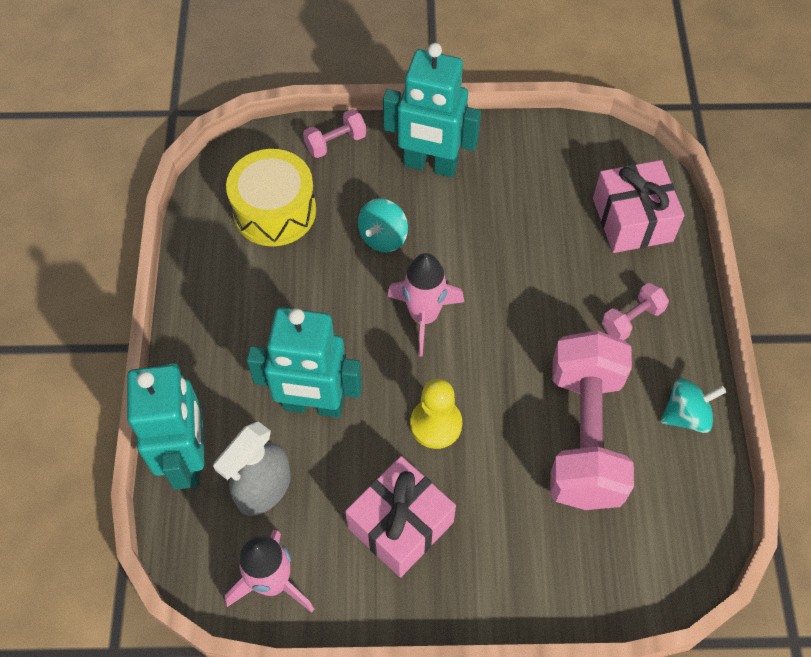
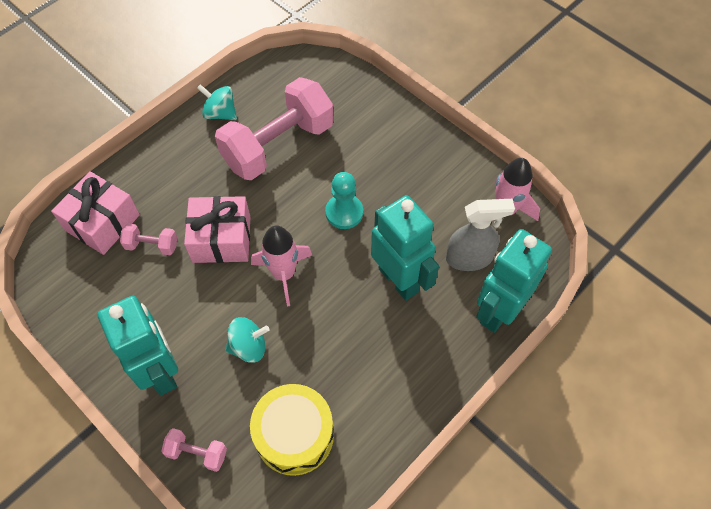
camera: 135 degrees left, 0 degrees up
pink gift [345,456,456,578] -> pink gift moved to [184,196,250,263]
yellow pawn [410,379,462,449] -> turquoise pawn [325,172,363,229]
pink dumbbell [602,282,669,340] -> pink dumbbell moved to [120,224,177,255]

